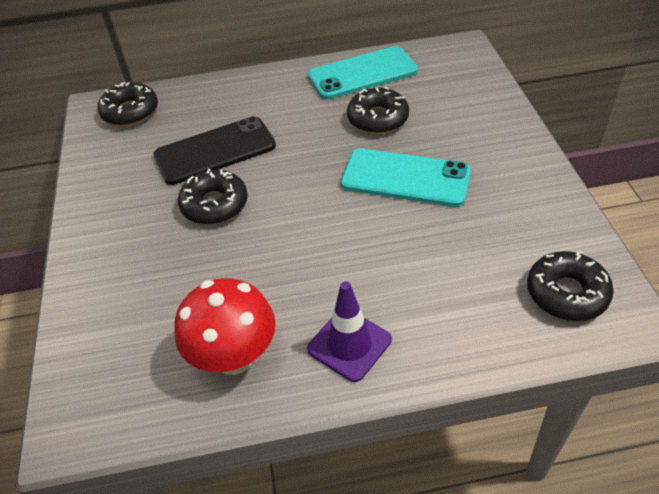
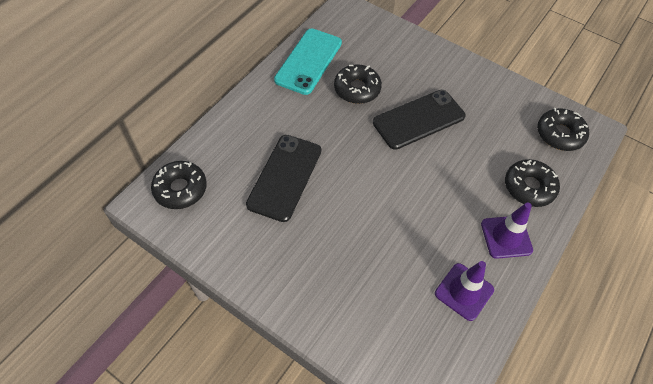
camera: 50 degrees left, 10 degrees up
red mushroom [174,278,276,375] -> purple traffic cone [435,261,494,321]
black donut [178,169,248,225] -> black donut moved to [505,159,560,207]
turquoise phone [341,148,471,207] -> black phone [373,90,465,150]

